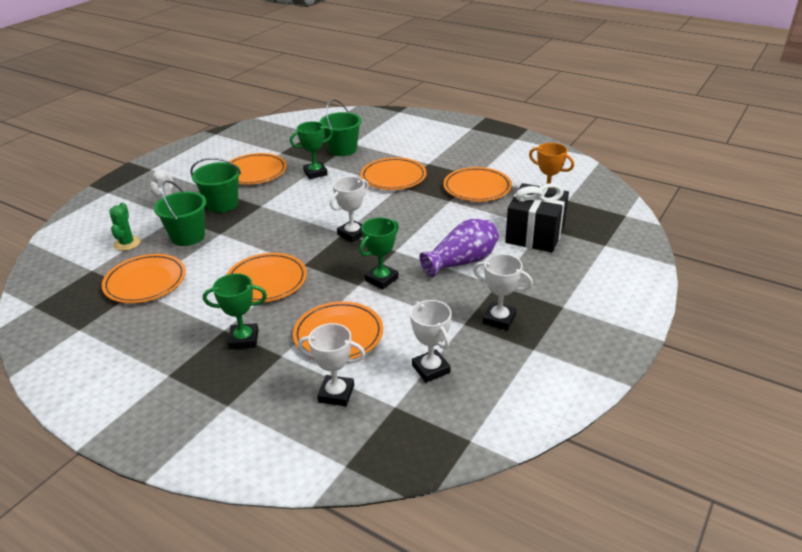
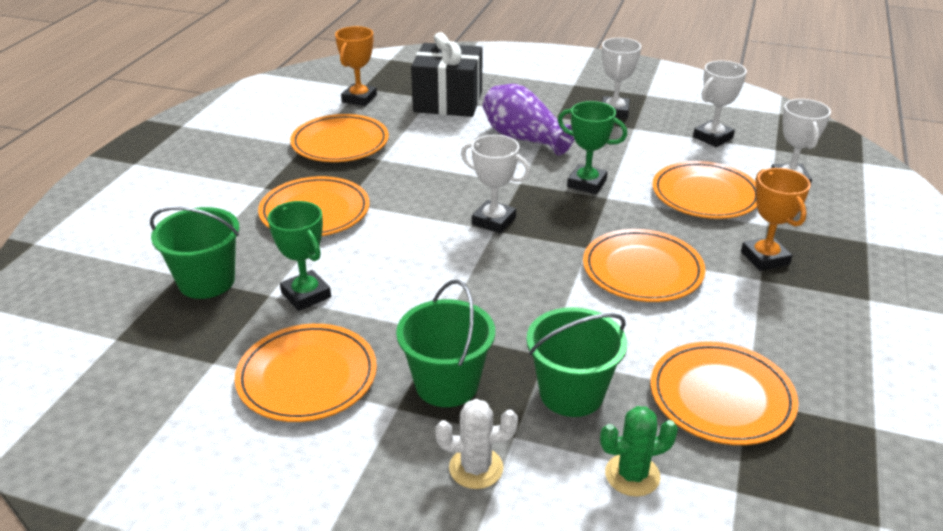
camera: 105 degrees left, 0 degrees up
green trophy [203,273,267,349] -> orange trophy [741,168,811,271]

